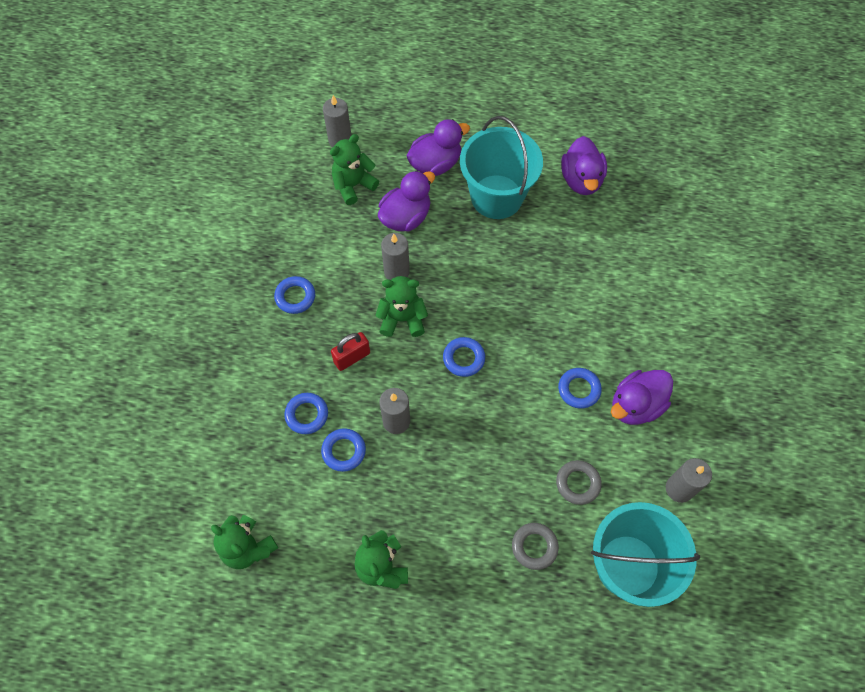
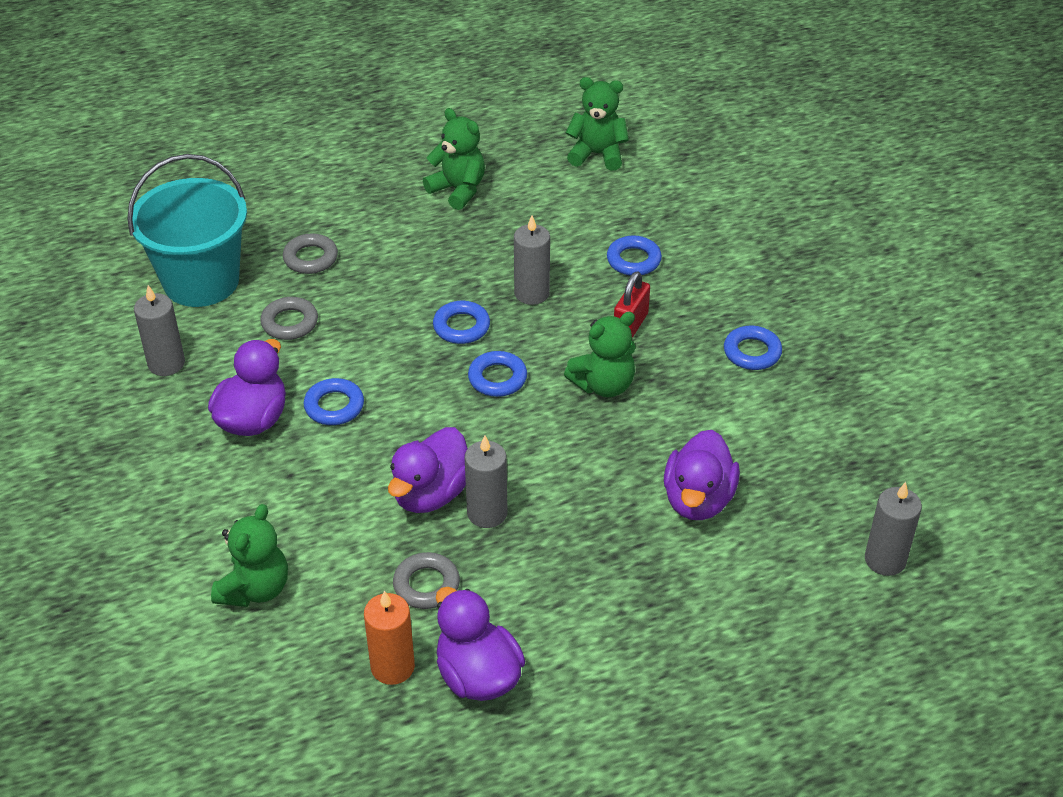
camera: 150 degrees right, 20 degrees down
blue ring [321,428,366,472] -> blue ring moved to [433,301,490,344]
green teddy bear [330,134,379,205] -> green teddy bear moved to [211,504,288,607]
grey candle [381,233,410,280] -> grey candle moved to [465,435,507,528]
purple duck [406,119,470,176] -> purple duck moved to [388,427,468,513]
turquoise bucket [460,116,543,219] -> none
none -> orange candle [364,591,415,685]
none -> grey ring [393,552,460,609]

